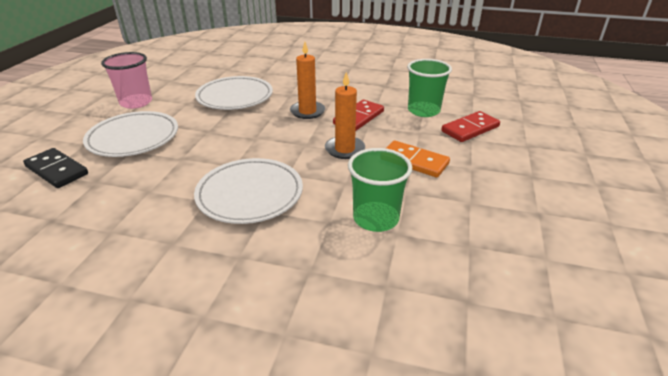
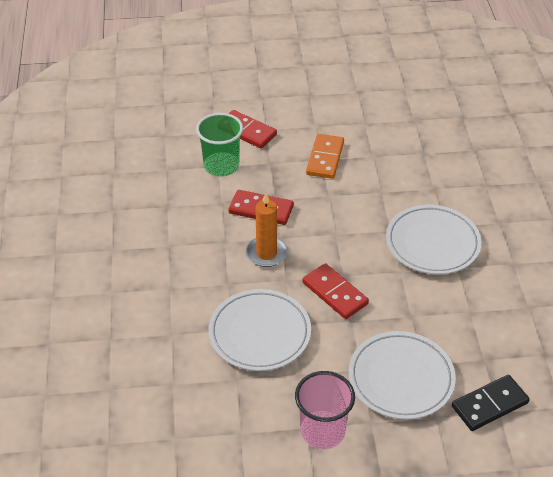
camera: 110 degrees left, 10 degrees up
black domino [23,148,88,188] -> black domino turned 45 degrees clockwise [452,375,530,431]
orange candle [325,72,365,159] -> none
green cup [348,148,412,232] -> none
none -> red domino [303,263,369,319]

